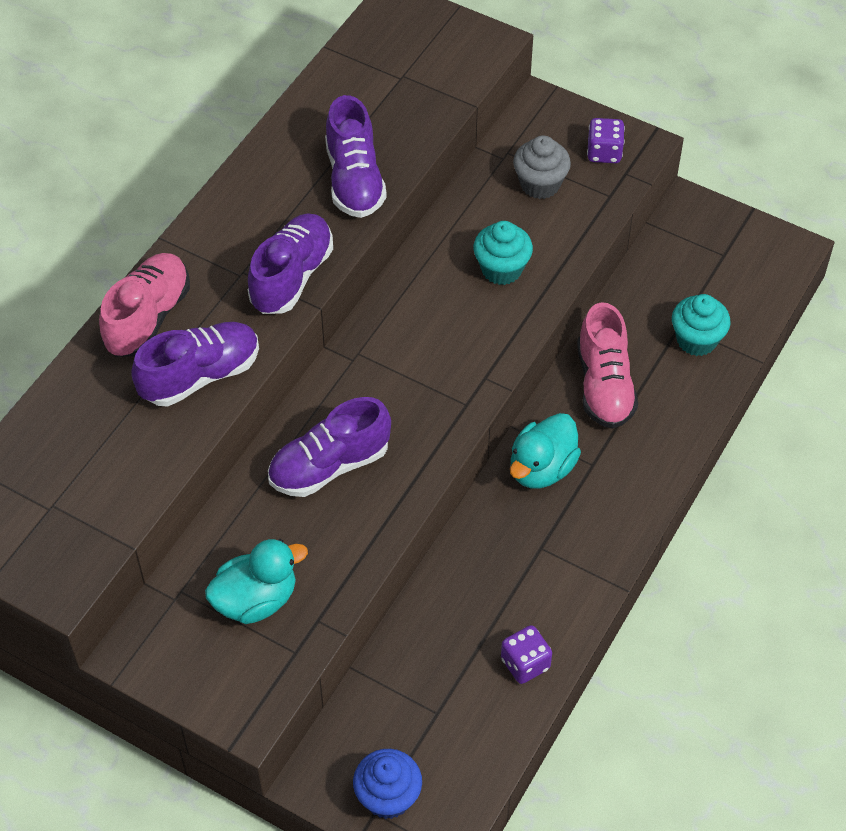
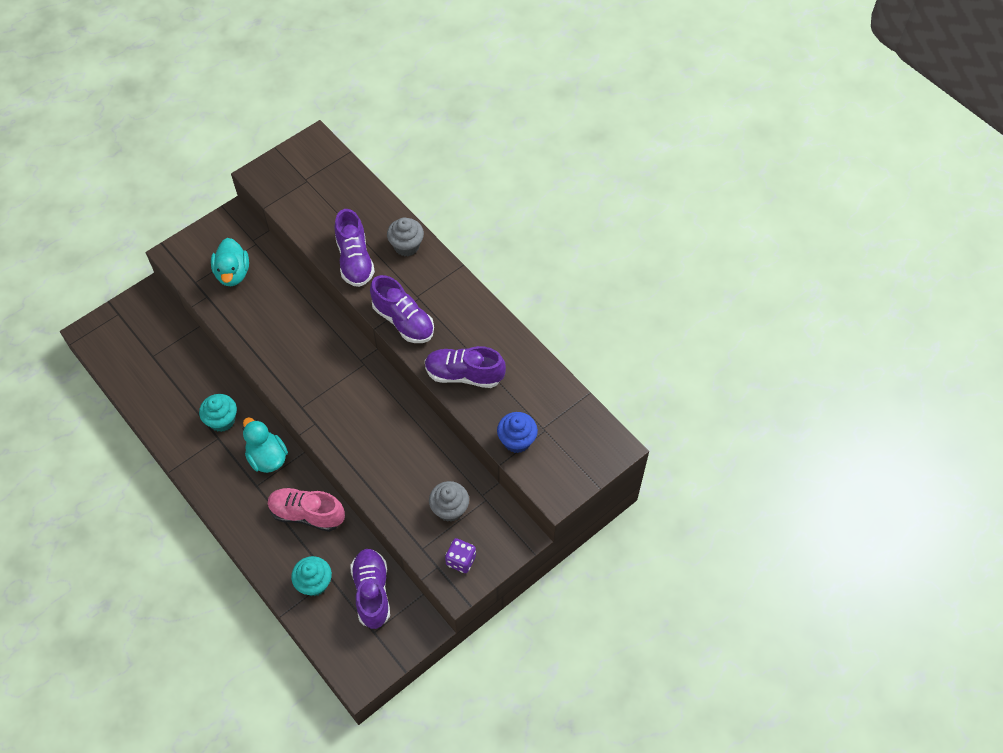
camera: 110 degrees right, 5 degrees up
pink shoe [99,253,190,357] -> grey cupcake [387,217,424,256]
purple shoe [268,397,391,497] -> purple shoe moved to [350,549,390,629]
blue cupcake [353,749,422,819] -> blue cupcake moved to [497,412,538,453]
turquoise cupcake [473,221,533,285] -> turquoise cupcake moved to [199,394,237,432]
purple dice [501,625,552,684] -> none

